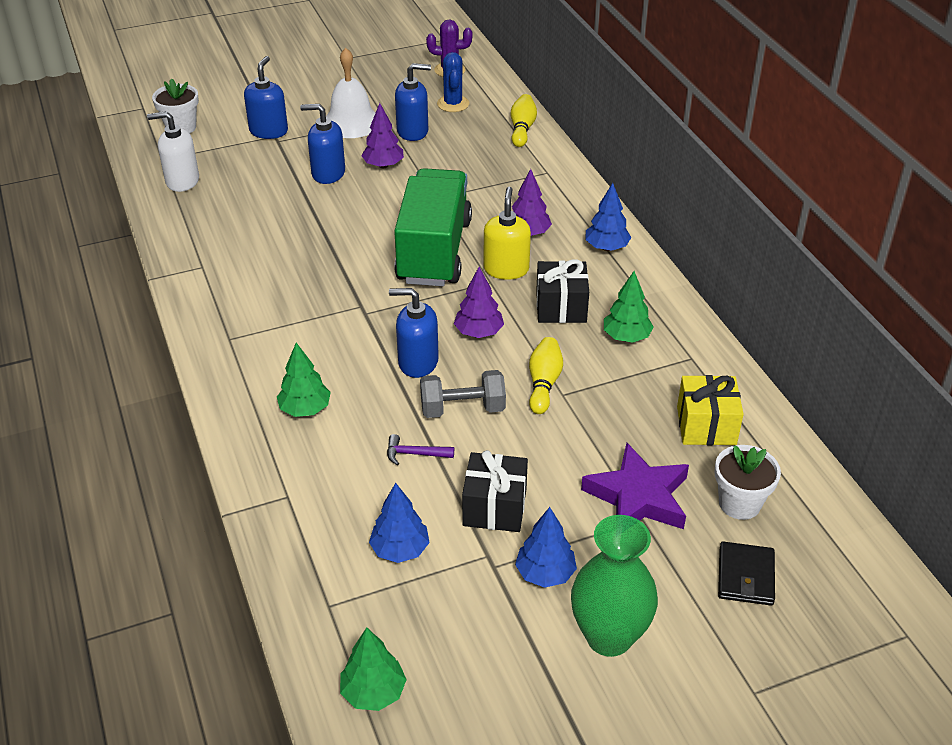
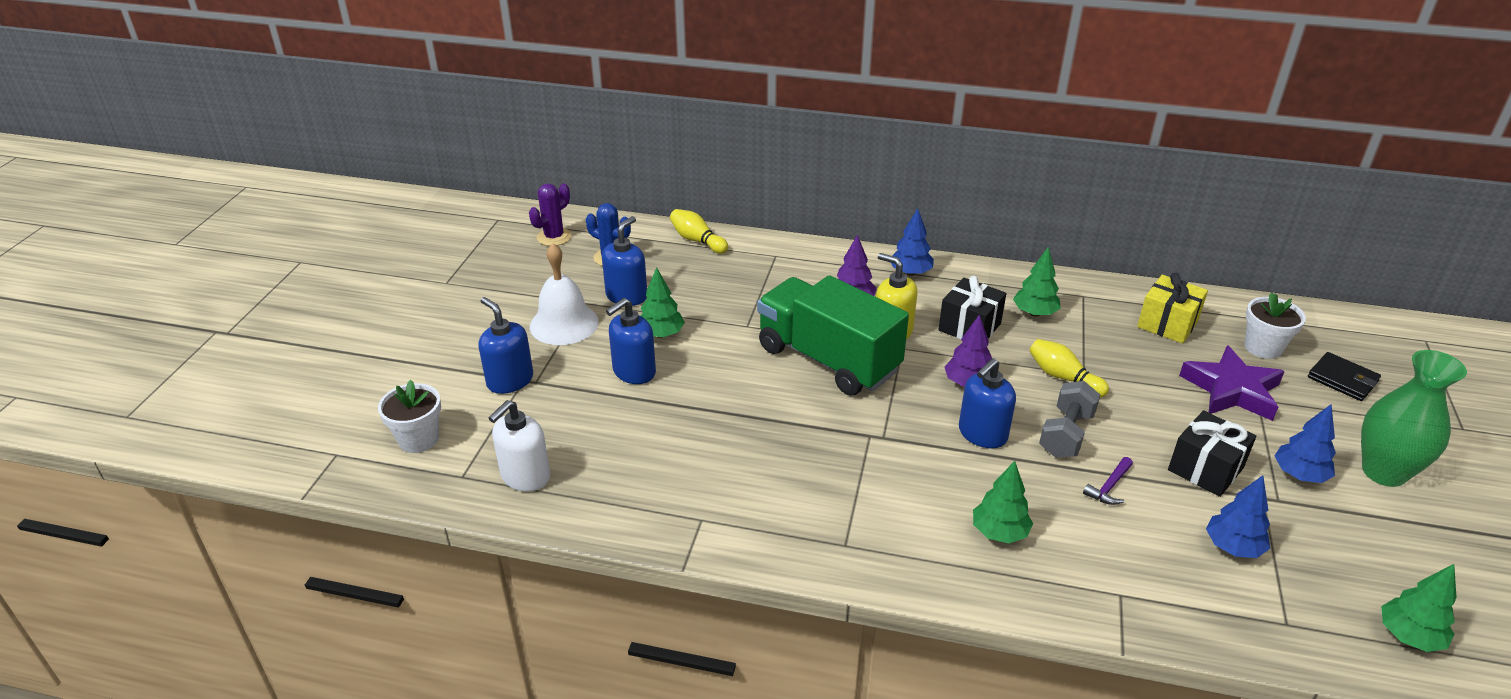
camera: 55 degrees left, 5 degrees down
purple tree [361,103,404,168] -> green tree [640,267,685,338]

